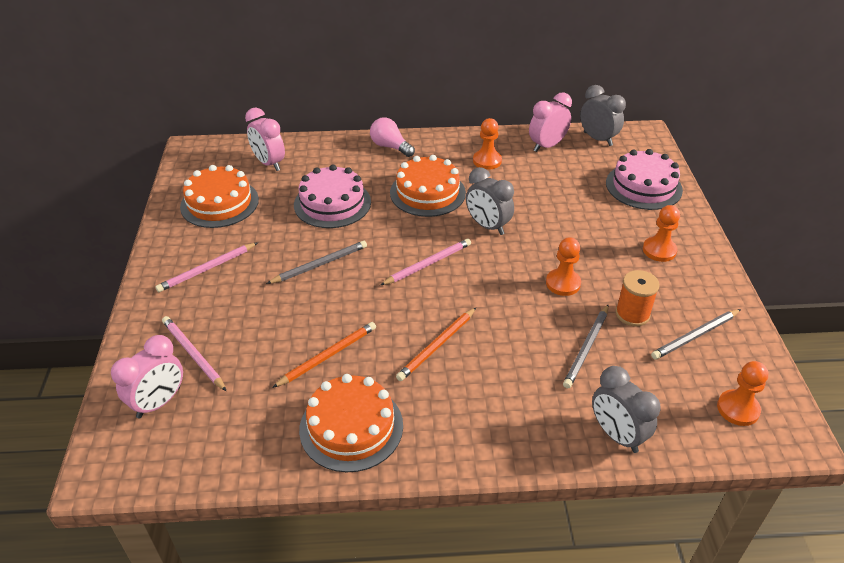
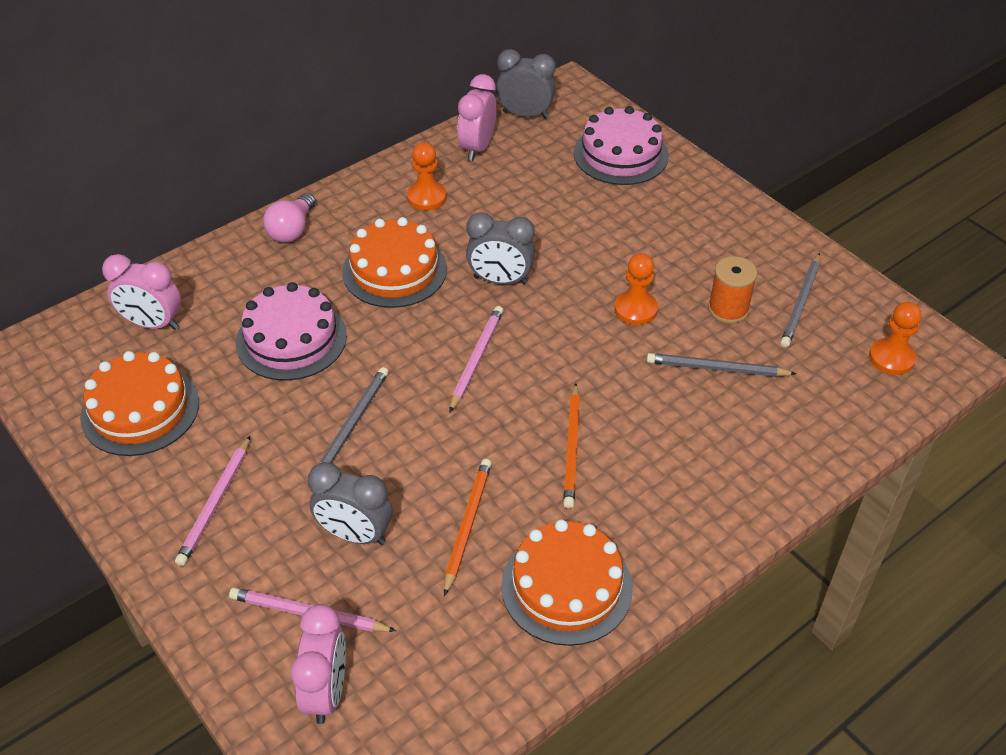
camera: 35 degrees left, 5 degrees up
pink light bulb [370,117,415,157] -> pink light bulb turned 75 degrees counterclockwise [263,193,316,243]
grey pencil [563,305,608,388] -> grey pencil turned 105 degrees clockwise [647,353,796,377]
grey clock [592,366,661,453] -> grey clock moved to [308,462,392,545]
orange pawn [643,205,680,262] -> none

